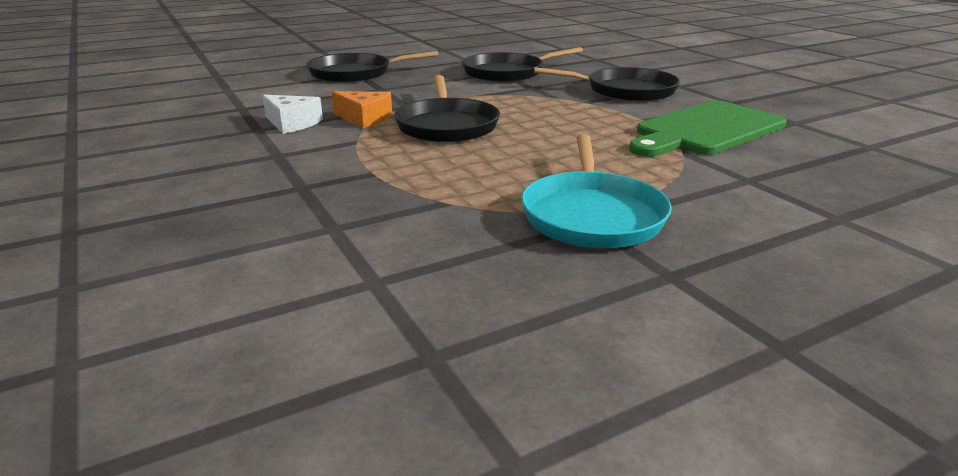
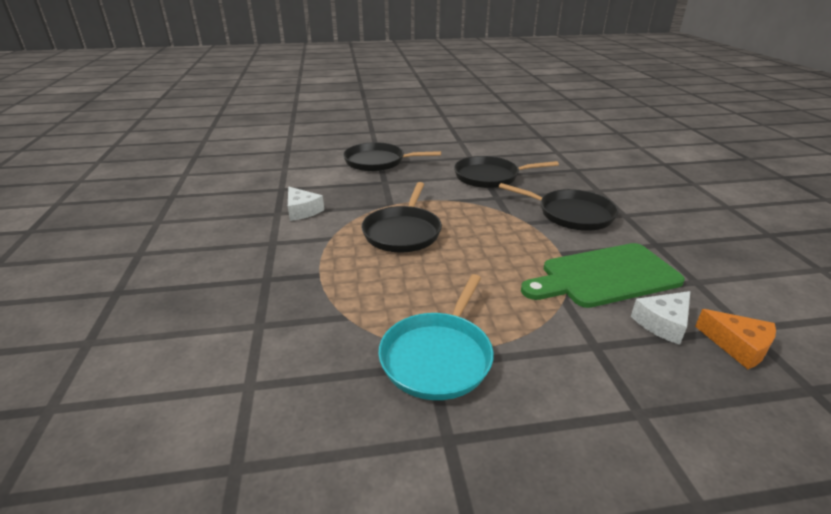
camera: 20 degrees right, 5 degrees up
orange cheese [332,91,392,128] -> orange cheese moved to [695,309,776,369]
none -> white cheese [631,291,690,345]

